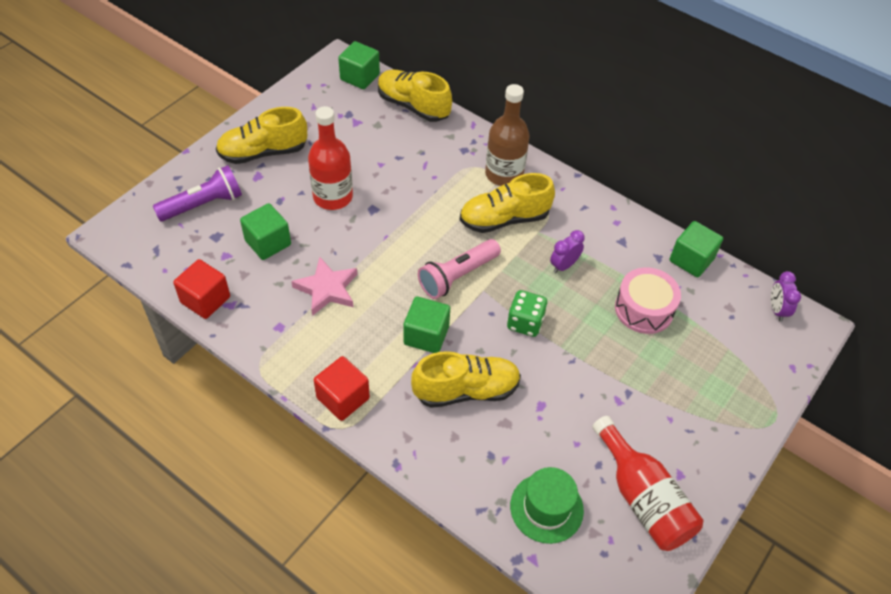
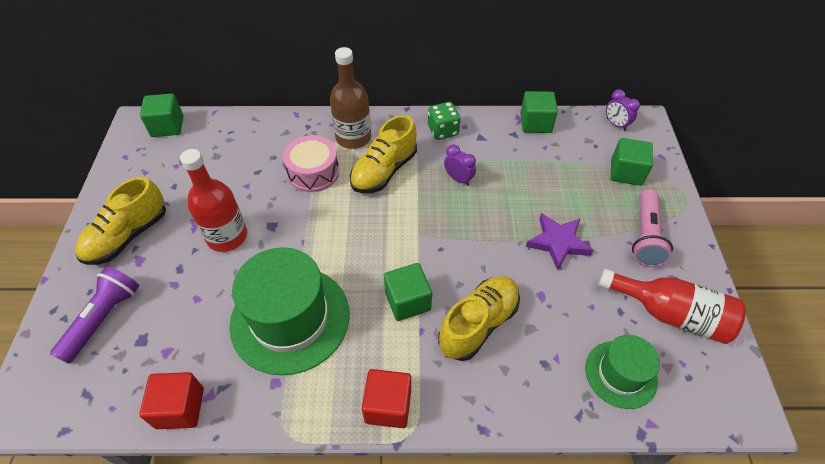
camera: 35 degrees left, 0 degrees up
green cube [240,203,291,260] -> green cube moved to [611,138,653,186]
pink star [291,257,357,316] -> green hat [229,247,350,375]
yellow shoe [378,70,452,122] -> none
pink flashlight [418,239,501,299] -> pink flashlight moved to [632,189,673,268]
green dice [507,290,548,337] -> green dice moved to [428,102,460,140]
purple clock [550,230,585,273] -> purple clock turned 120 degrees clockwise [444,145,476,186]
pink drum [615,267,681,334] -> pink drum moved to [283,135,339,192]
none -> purple star [526,213,593,270]

